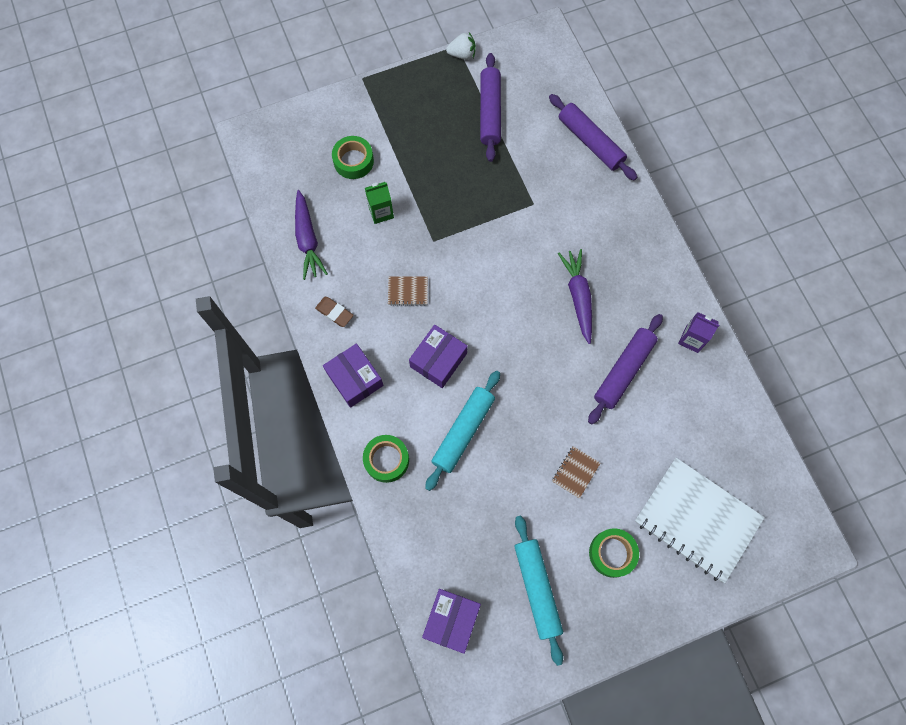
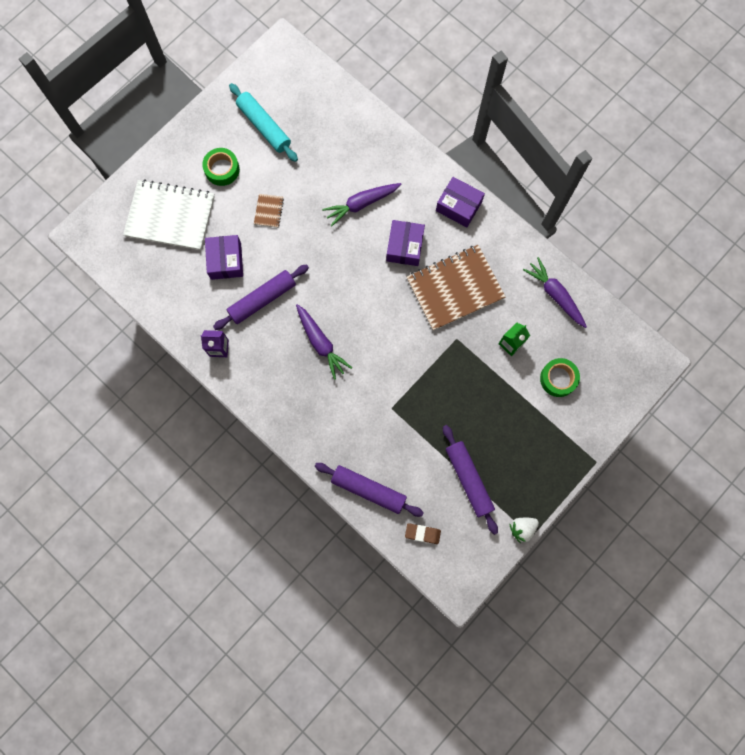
camera: 155 degrees right, 5 degrees up
brown eraser [315,297,354,327] -> brown eraser moved to [405,523,441,544]
green tape [363,435,409,483] -> none
brown notebook [388,276,428,306] -> brown notebook [407,245,506,331], size x2.40
purple box [422,589,481,654] -> purple box moved to [205,235,243,280]
turquoise rolling pin [425,371,500,491] -> purple carrot [322,183,402,227]
purple rolling pin [588,314,663,424] -> purple rolling pin turned 45 degrees clockwise [213,264,309,330]

